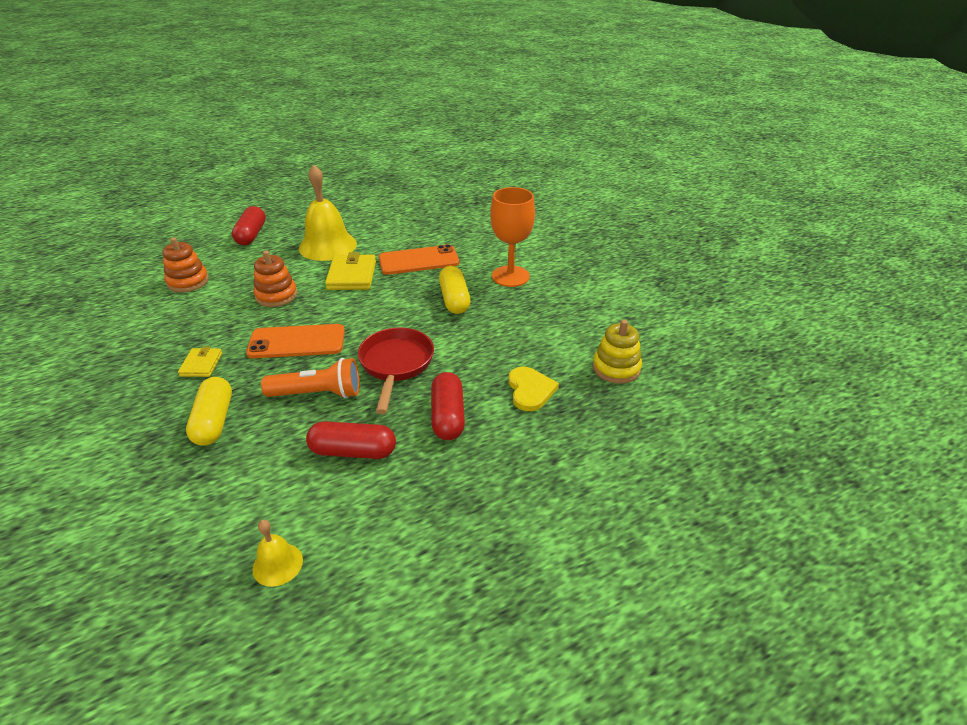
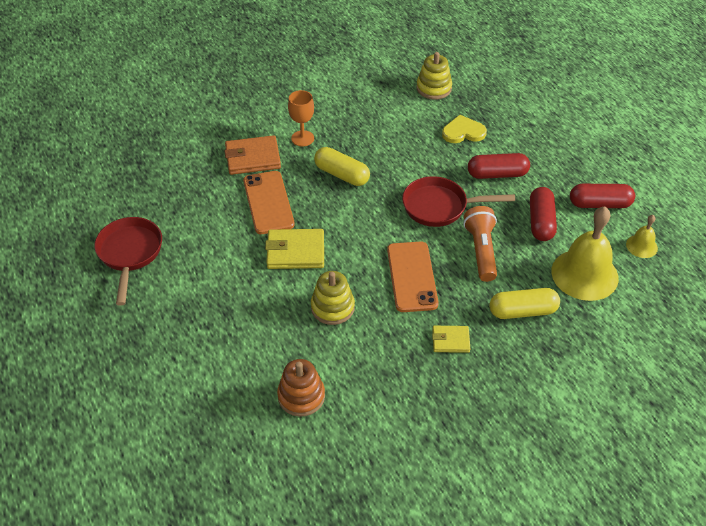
camera: 90 degrees left, 10 degrees up
red capsule [232,206,266,245] -> red capsule moved to [570,184,635,208]
orange stacking toy [253,251,297,307] -> yellow stacking toy [311,271,355,325]
yellow bell [299,165,357,261] -> yellow bell moved to [551,206,619,301]
yellow capsule [439,266,471,314] -> yellow capsule turned 45 degrees clockwise [314,147,370,186]
orange goblet [490,187,535,287] -> orange goblet [288,90,314,147], size x0.64
none -> red pan [94,217,162,306]
none -> orange wallet [225,135,281,175]

